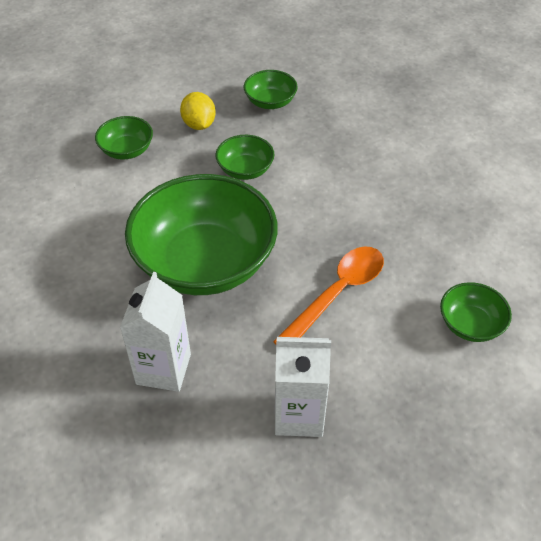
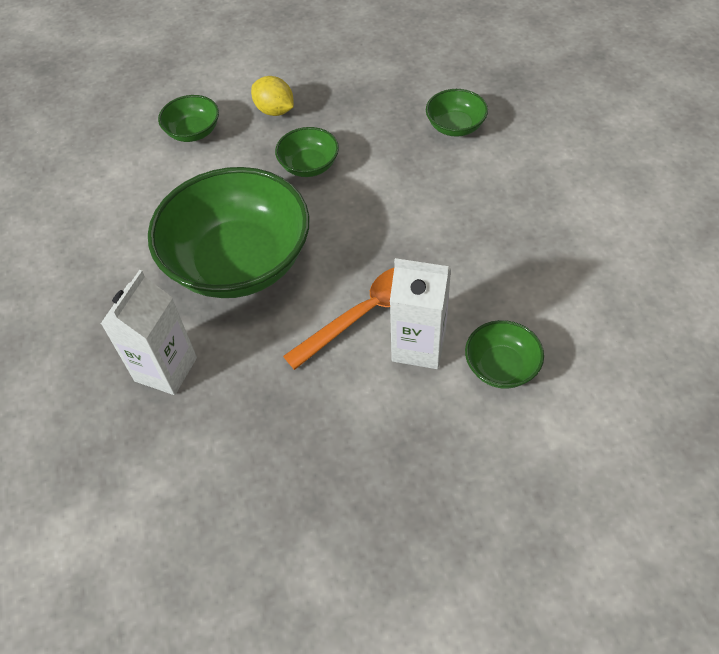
camera: 15 degrees right, 5 degrees up
yellow lemon [180,92,216,130] -> yellow lemon turned 45 degrees counterclockwise [251,76,294,116]
green bowl [244,70,298,109] -> green bowl moved to [426,89,488,137]
white carton [275,337,331,437] -> white carton moved to [390,258,451,369]

